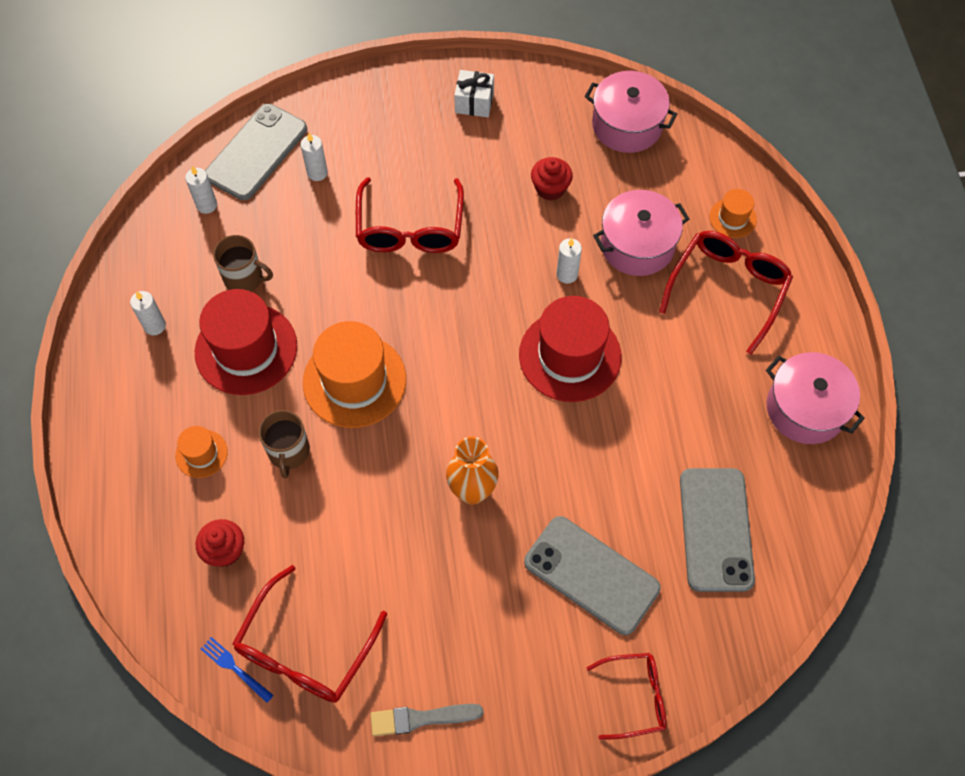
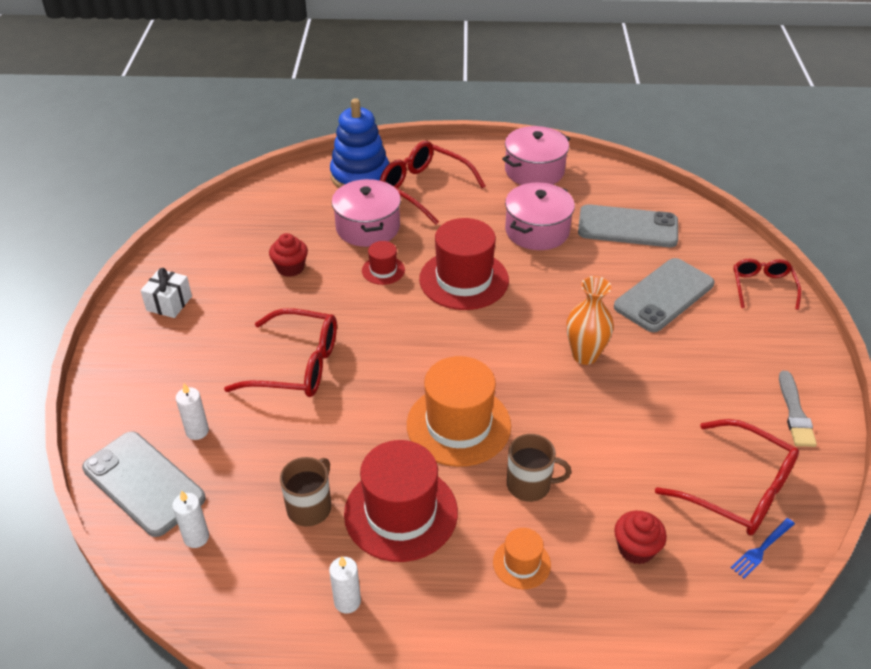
camera: 80 degrees left, 20 degrees down
white candle [556,238,582,284] -> red hat [362,241,405,285]
pink pot [585,71,677,153] -> pink pot moved to [505,183,575,250]
orange hat [710,189,757,238] -> blue stacking toy [330,98,389,188]

